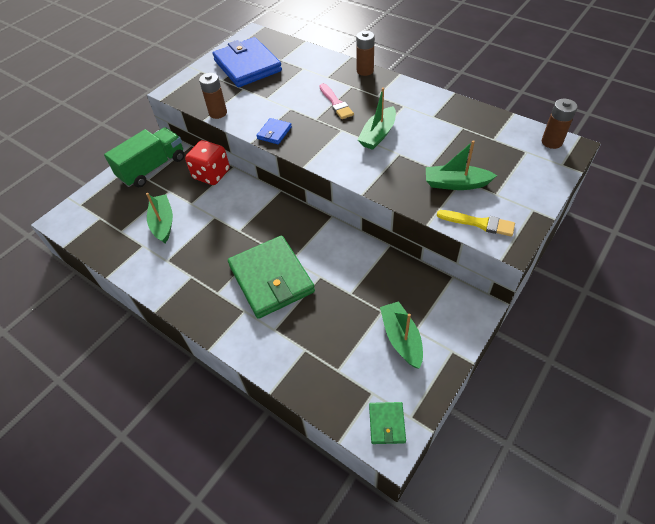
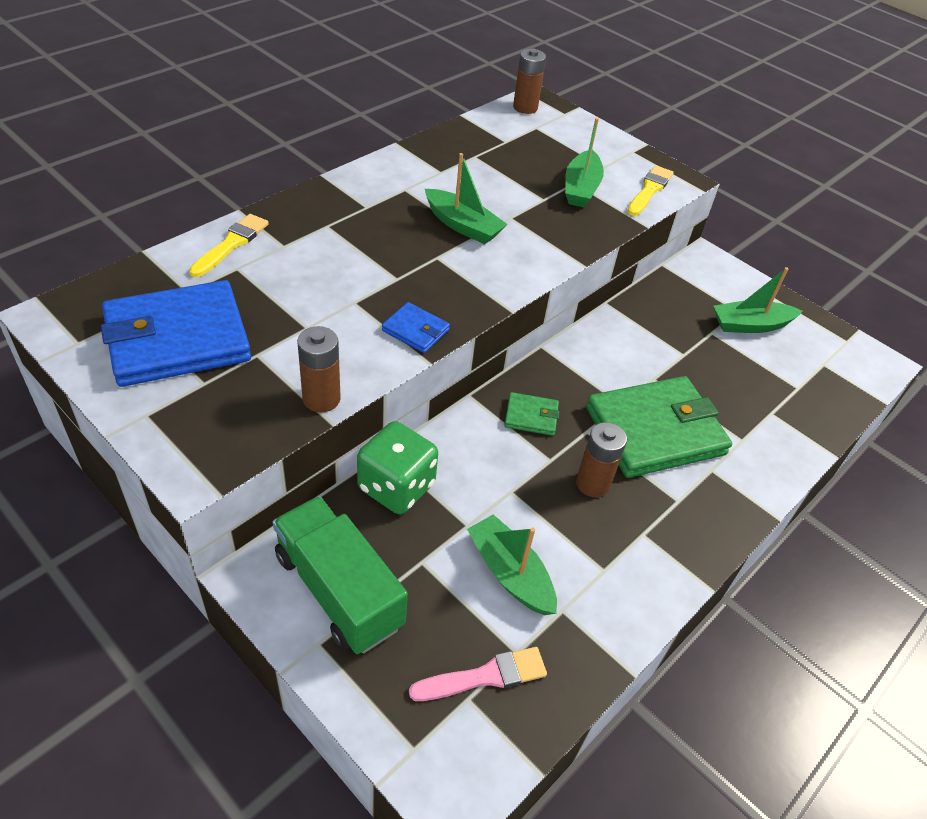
camera: 90 degrees left, 5 degrees down
green boat [146,193,173,243] -> green boat turned 60 degrees clockwise [467,515,557,615]
red dice [185,140,230,185] -> green dice [357,421,438,514]
pink brush [320,83,354,119] -> pink brush moved to [409,647,547,701]
brown battery [356,31,375,76] -> brown battery moved to [576,422,627,497]
green wallet [369,402,406,444] -> green wallet moved to [504,392,559,436]
none -> yellow brush [189,214,269,277]

